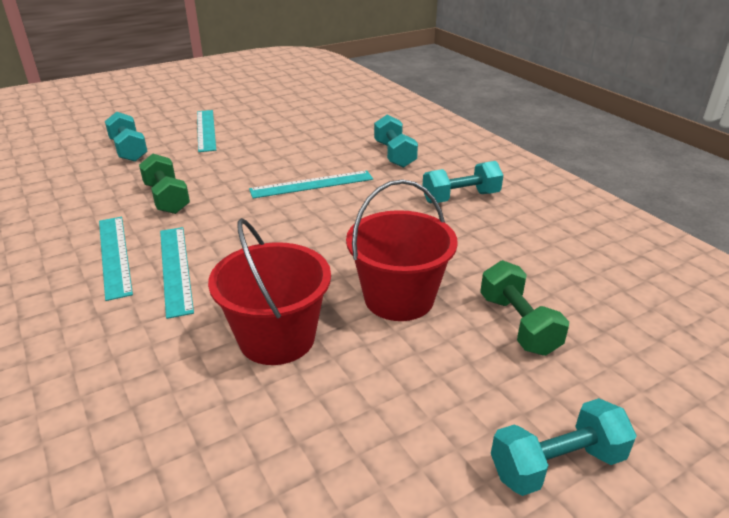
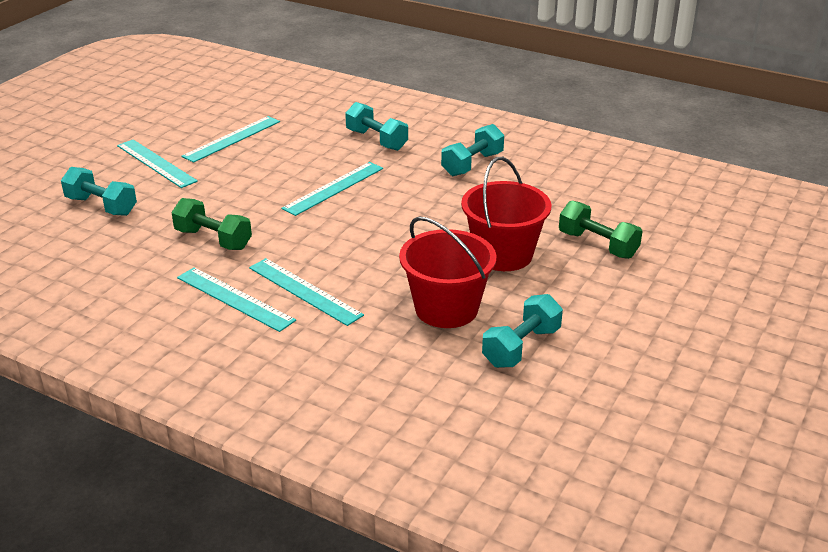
camera: 30 degrees left, 0 degrees up
turquoise dumbbell [491,398,637,496] -> turquoise dumbbell moved to [482,294,563,368]
none -> turquoise ruler [181,116,280,163]

